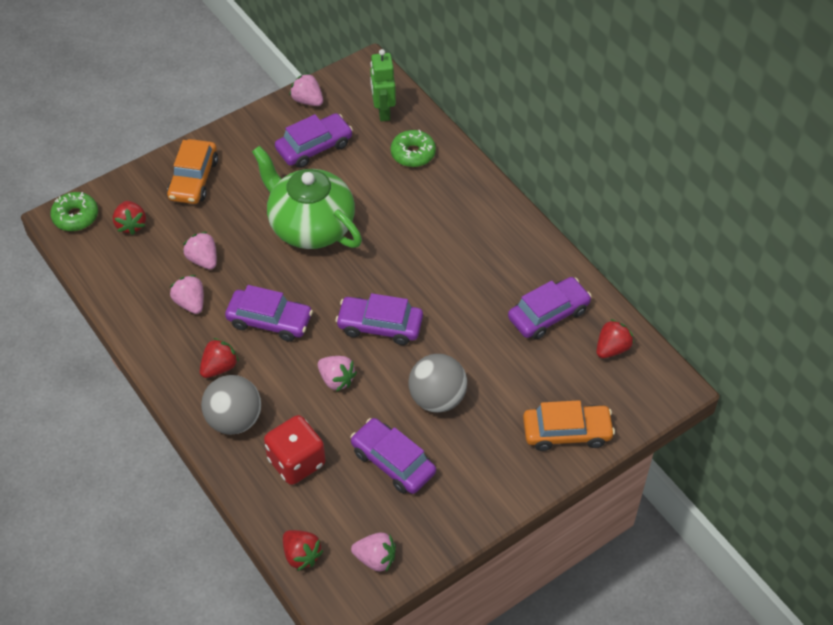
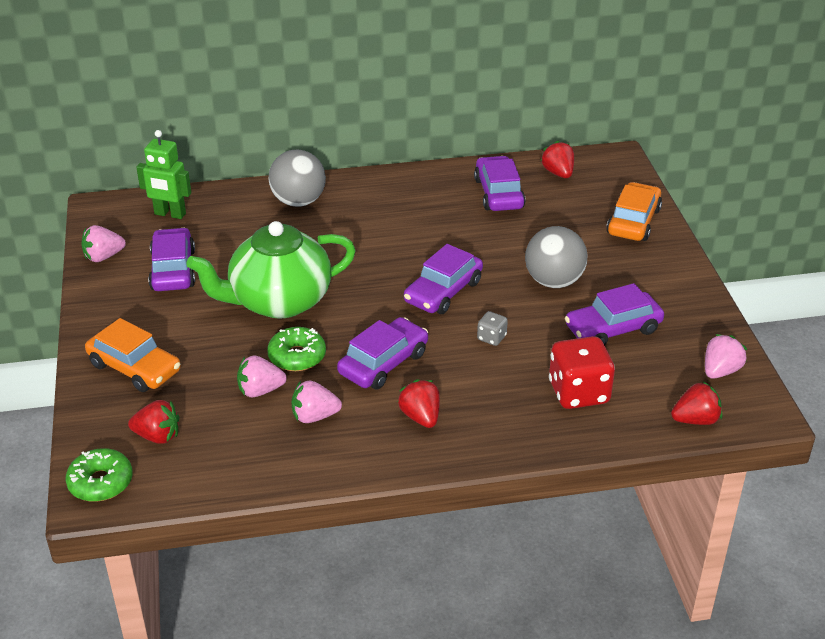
camera: 65 degrees left, 15 degrees down
grey ball [201,375,261,435] -> grey ball moved to [268,150,326,207]
pink strawberry [318,356,357,392] -> grey dice [477,311,508,346]
green donut [391,130,436,167] -> green donut moved to [267,327,326,371]

